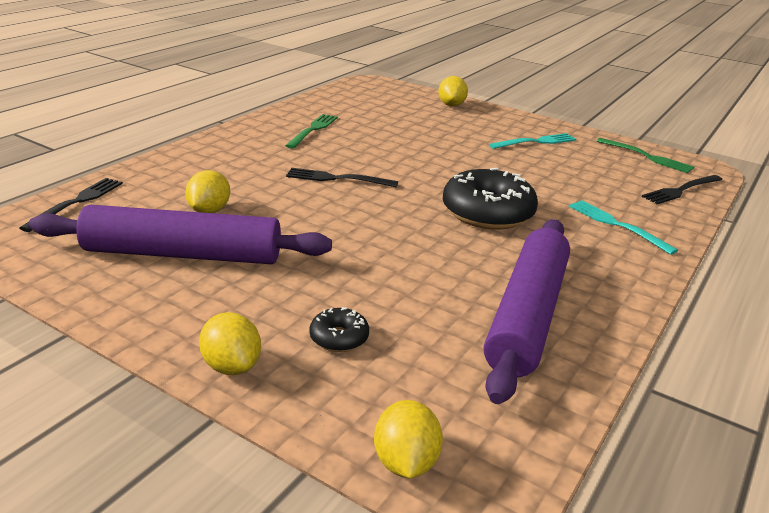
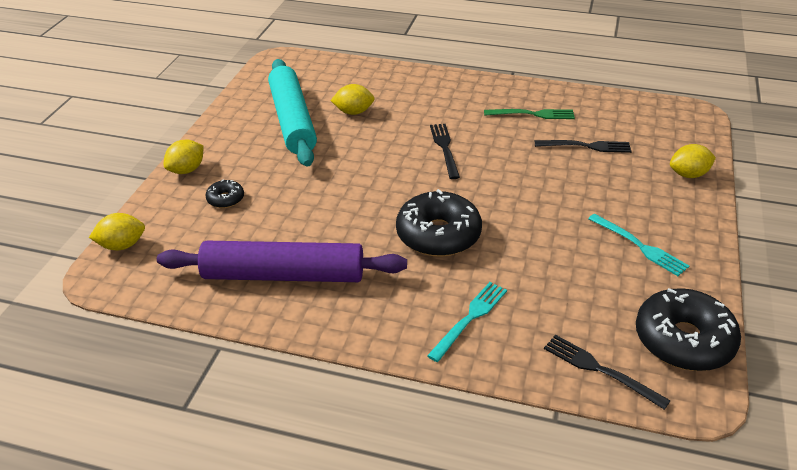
camera: 75 degrees right, 10 degrees up
black fork [19,178,123,232] -> black fork moved to [535,140,632,153]
purple rolling pin [29,205,332,264] -> turquoise rolling pin [268,59,317,167]
green fork [597,138,694,173] -> black donut [636,288,741,371]

